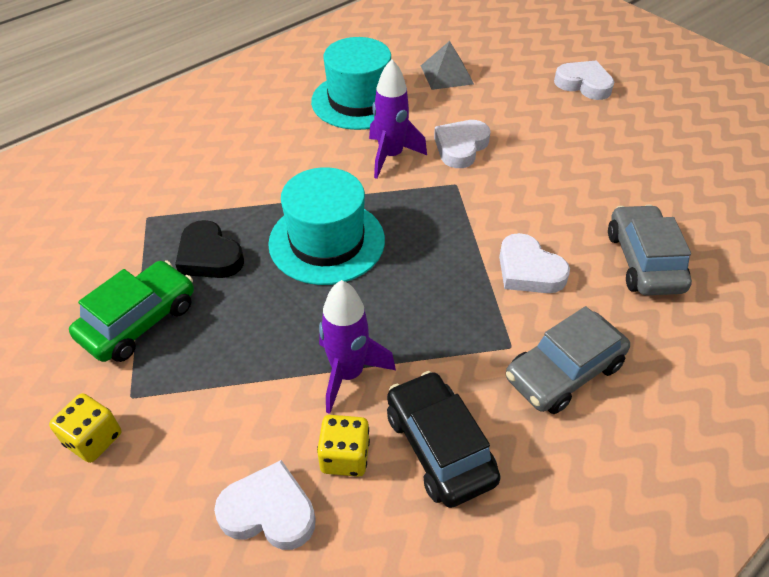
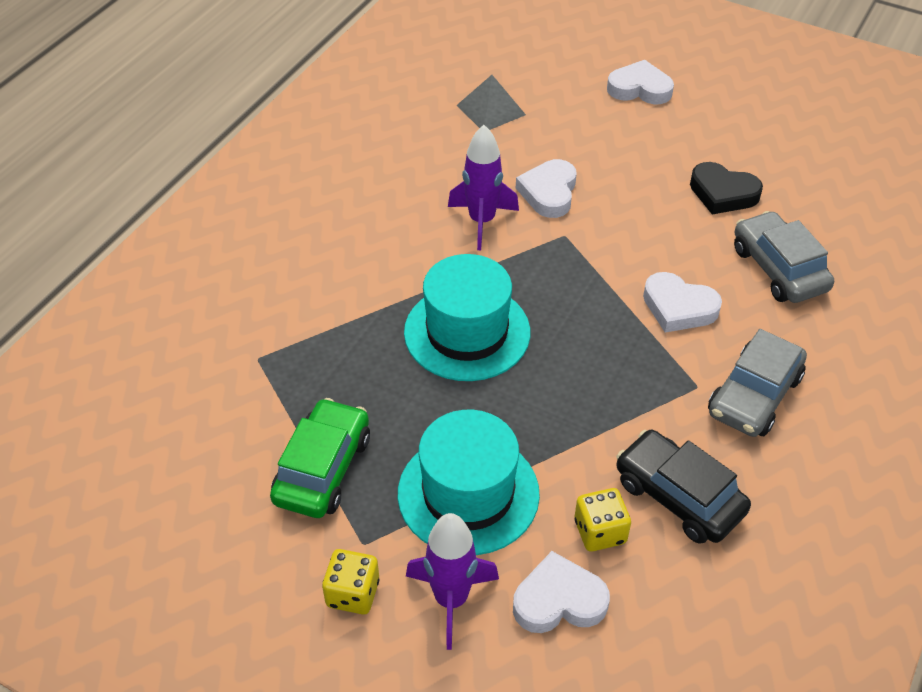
camera: 20 degrees left, 0 degrees up
black heart [175,220,244,278] -> black heart moved to [690,162,763,214]
turquoise hat [311,37,391,130] -> turquoise hat moved to [398,410,540,555]
purple rocket [319,280,396,414] -> purple rocket moved to [406,513,499,650]

